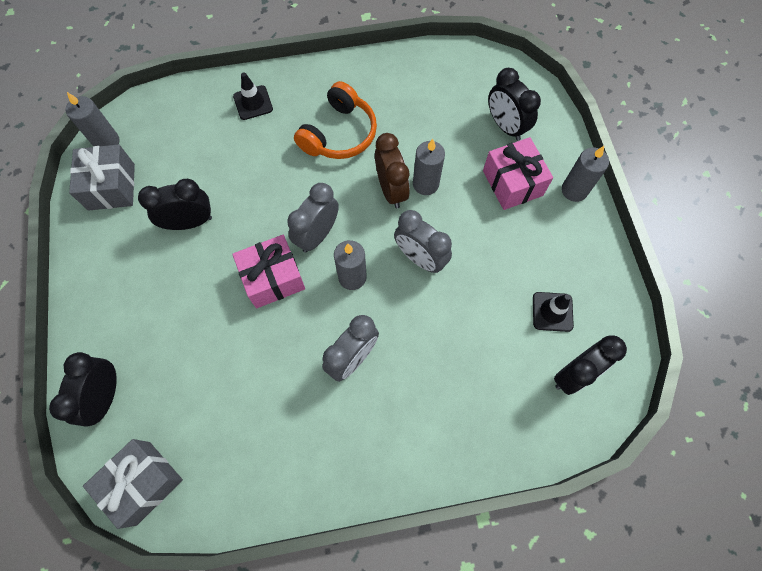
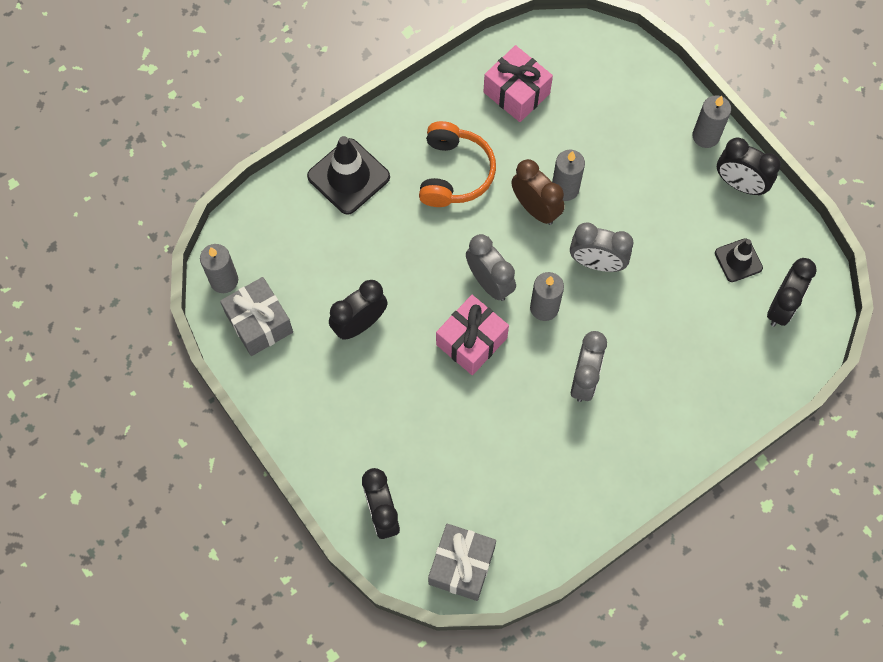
camera: 25 degrees left, 0 degrees up
black traffic cone [233,72,273,120] -> black traffic cone [307,136,390,215], size x1.69
grey clock [287,183,339,253] -> grey clock turned 135 degrees clockwise [466,234,516,301]
pink gift [483,137,553,210] -> pink gift moved to [483,45,553,122]
black clock [488,68,541,141] -> black clock moved to [717,138,781,195]

